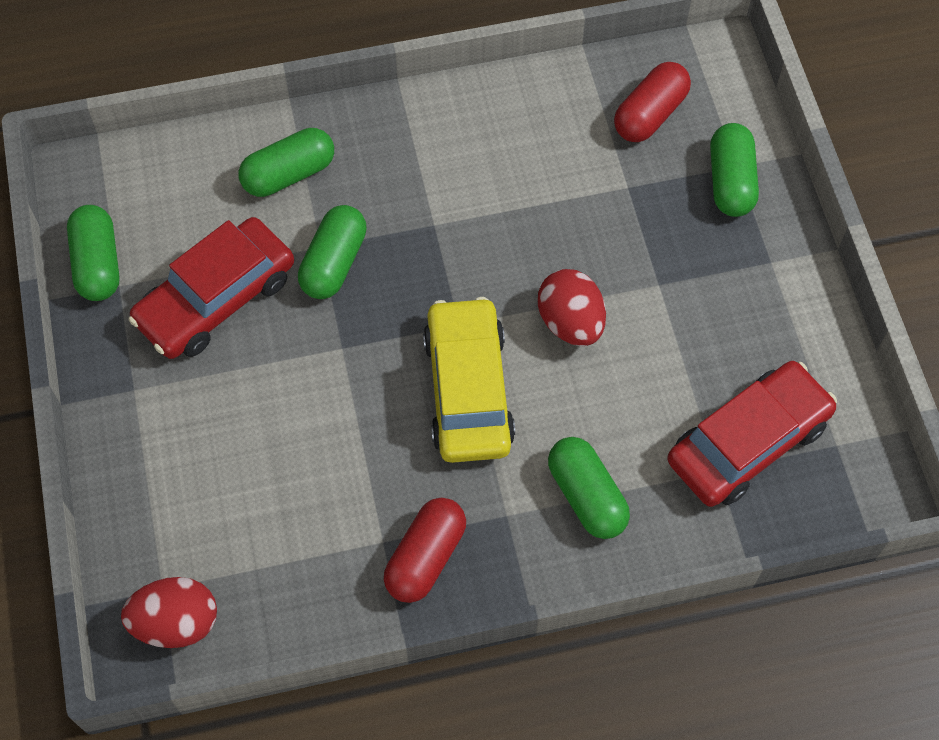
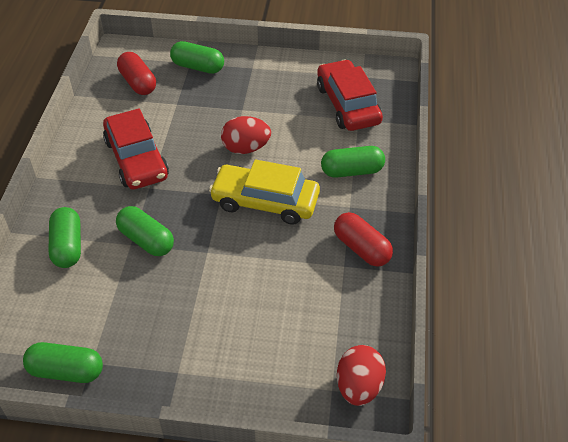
camera: 70 degrees left, 15 degrees down
red car [128,217,294,359] -> red car moved to [103,109,169,190]

